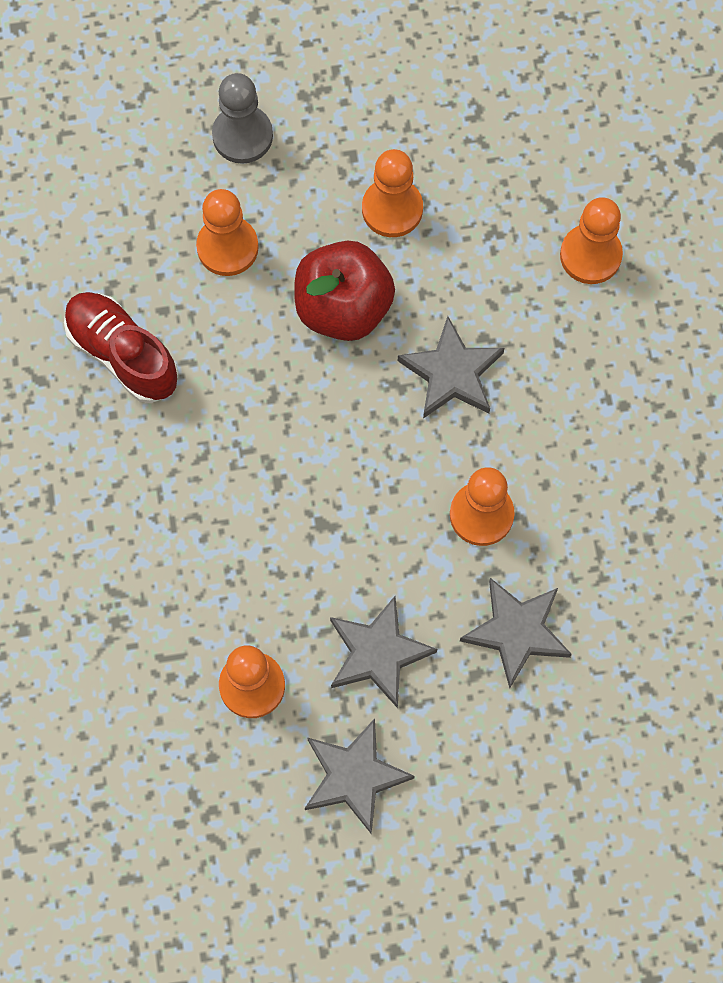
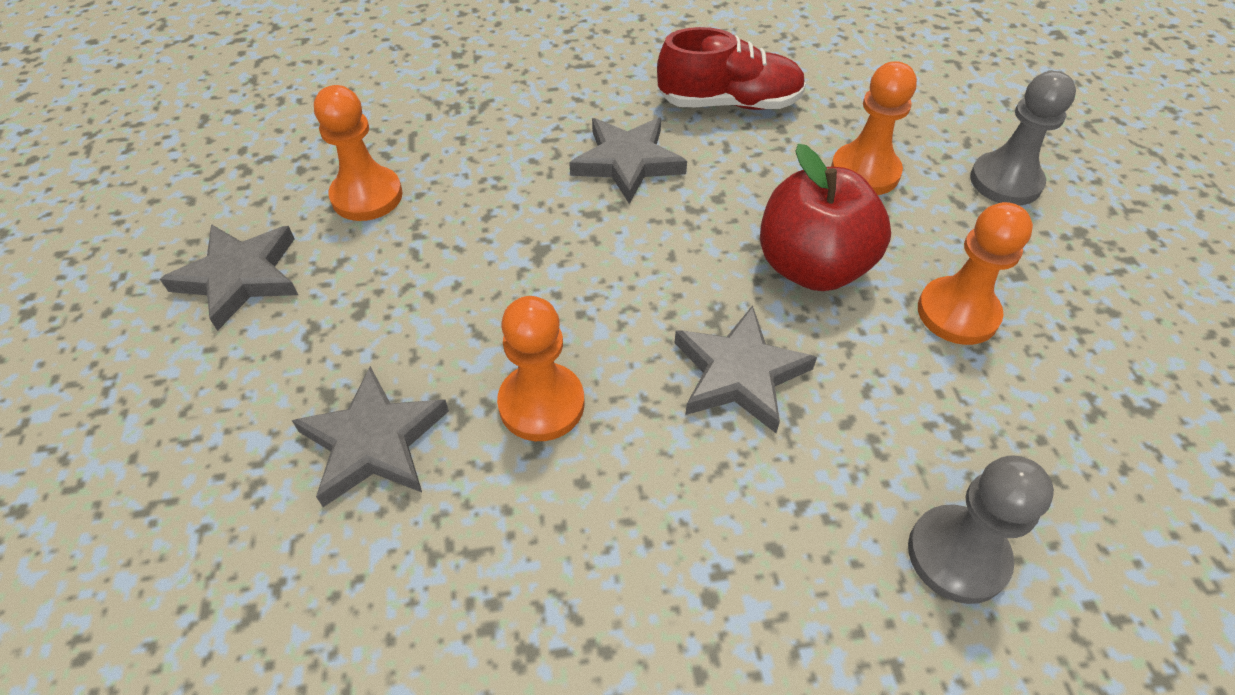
camera: 90 degrees right, 20 degrees down
red shoe [64,292,178,403] -> red shoe turned 45 degrees clockwise [657,27,806,110]
grey star [330,596,437,708] -> grey star moved to [569,117,687,204]
orange pawn [560,197,623,284] -> grey pawn [908,455,1054,604]

